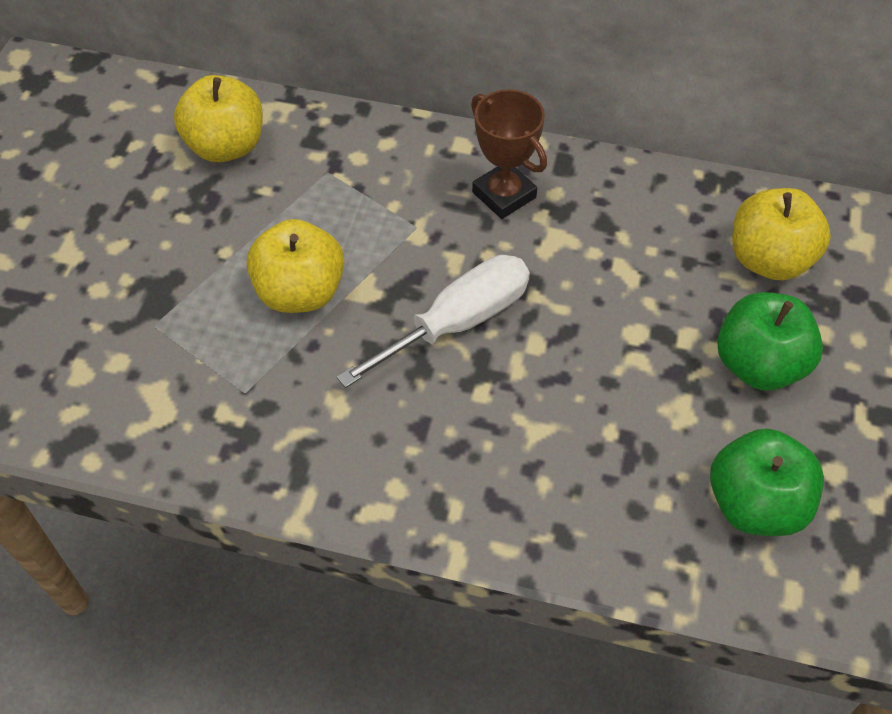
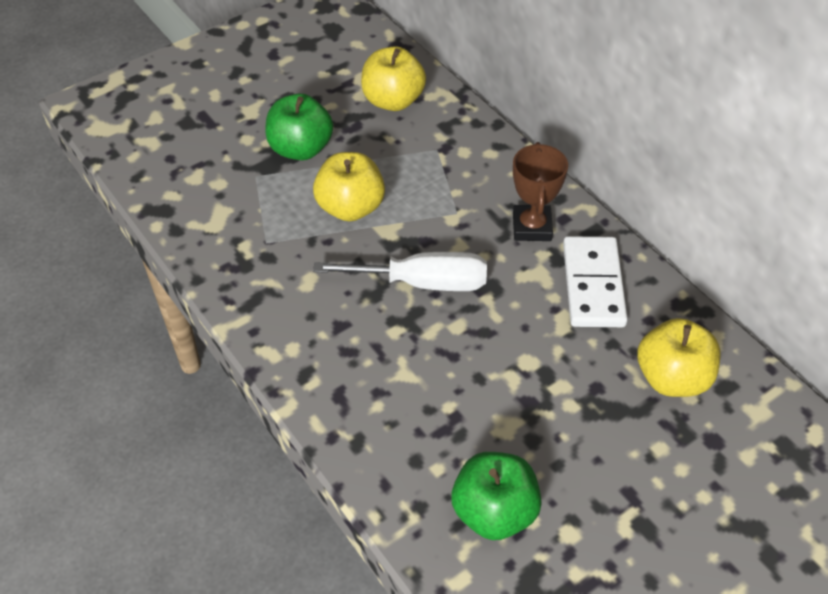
camera: 40 degrees right, 5 degrees down
green apple [717,292,823,391] -> green apple moved to [265,94,333,160]
none -> white domino [563,236,628,327]

